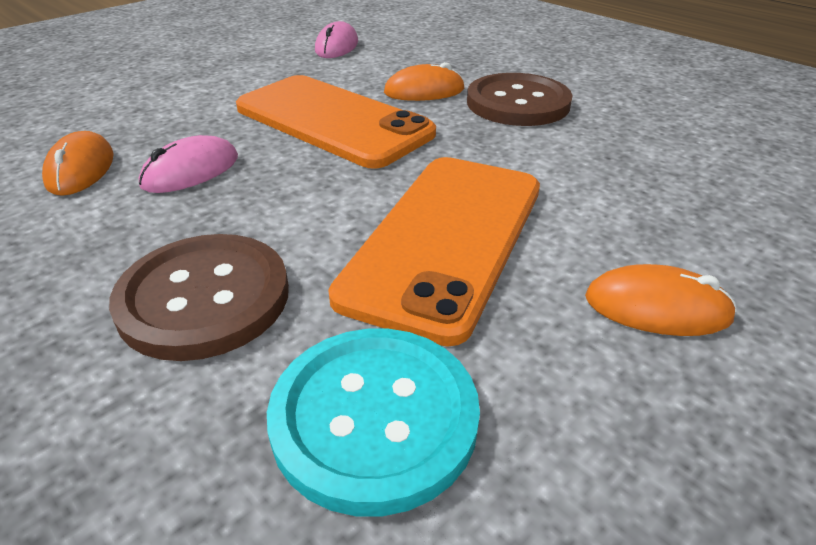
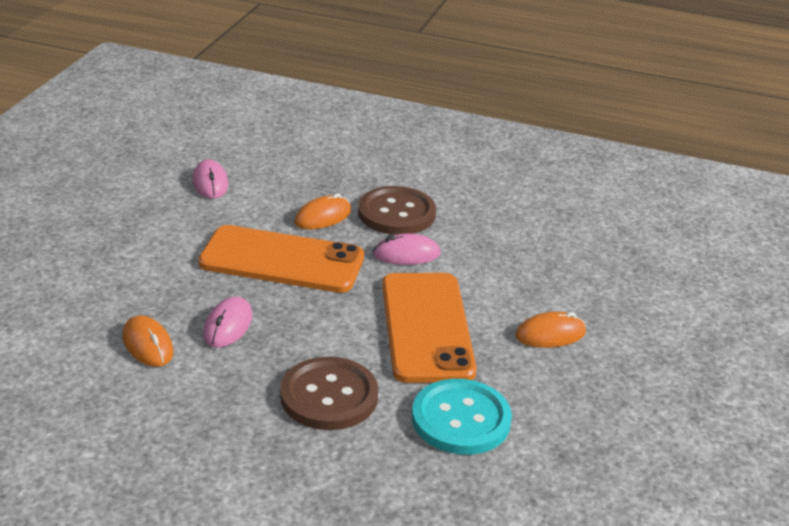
camera: 30 degrees left, 5 degrees down
none -> pink mouse [373,233,441,265]

